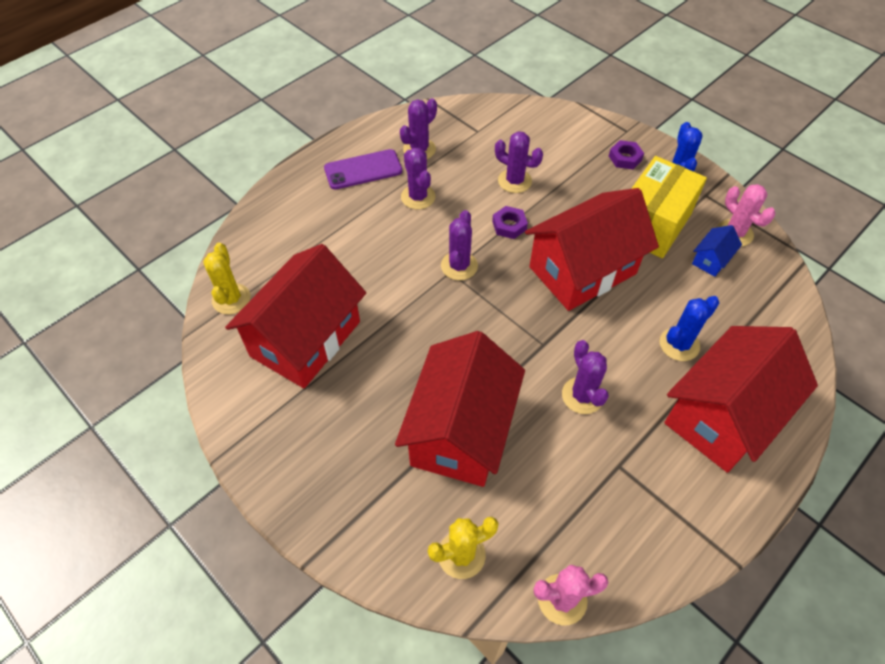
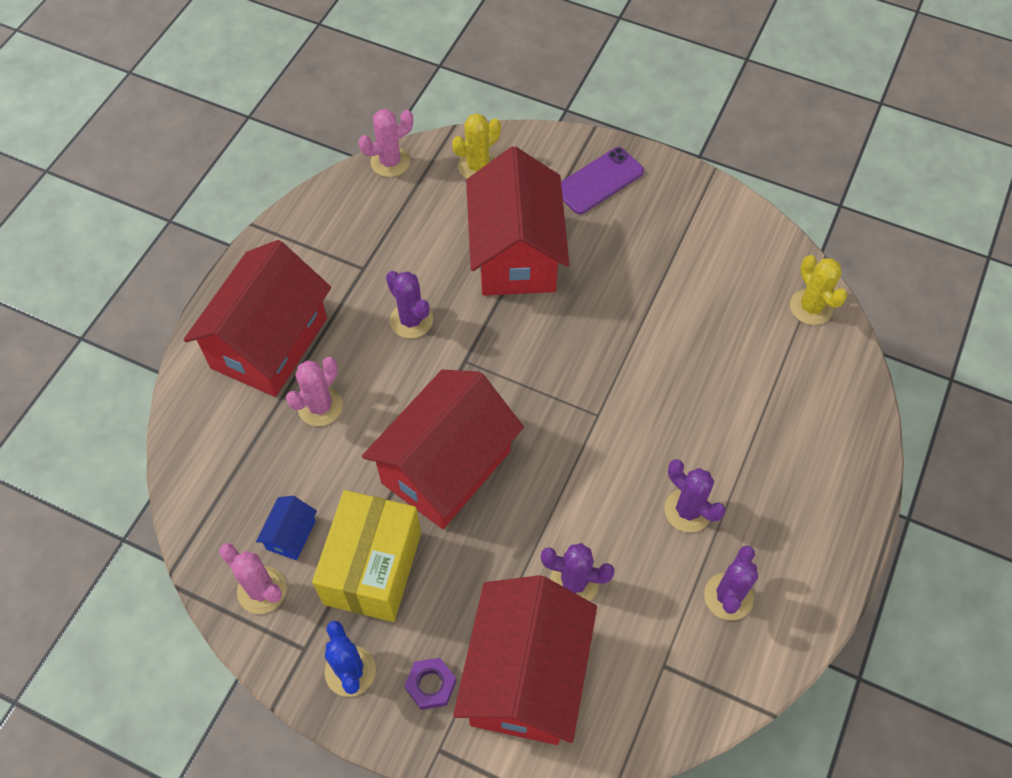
camera: 160 degrees right, 5 degrees up
red house [225,244,366,388] -> red house moved to [453,575,597,745]
purple phone [324,149,402,190] -> purple phone moved to [561,147,644,214]
purple cactus [441,210,478,280] -> none
purple nut [492,206,528,239] -> none
blue cactus [660,296,719,361] -> pink cactus [286,357,343,426]

